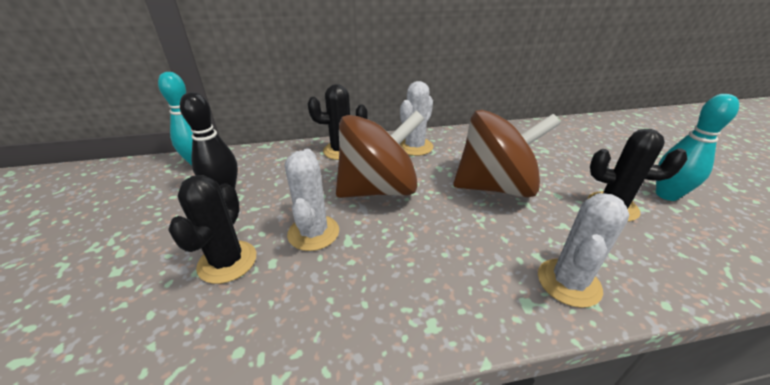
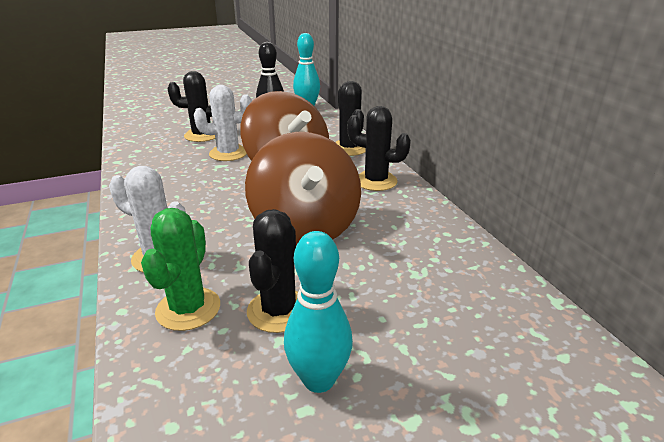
camera: 80 degrees right, 5 degrees down
white cactus [399,81,433,156] -> black cactus [347,106,411,191]
none -> green cactus [141,208,220,331]

